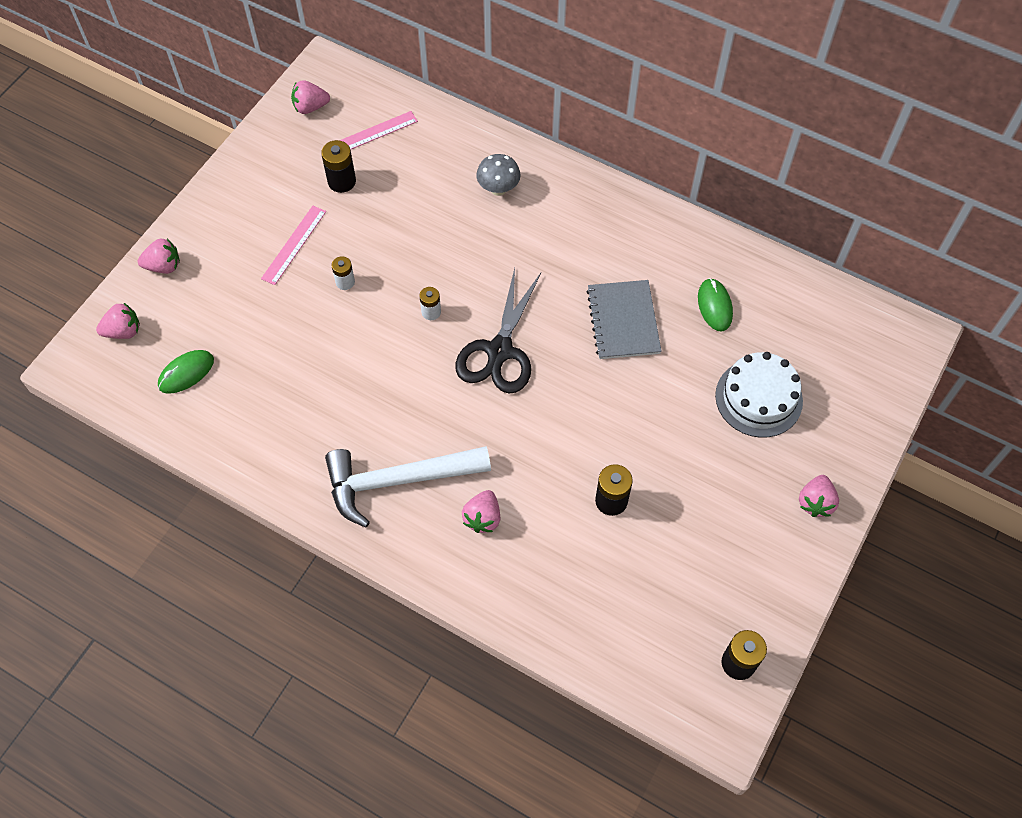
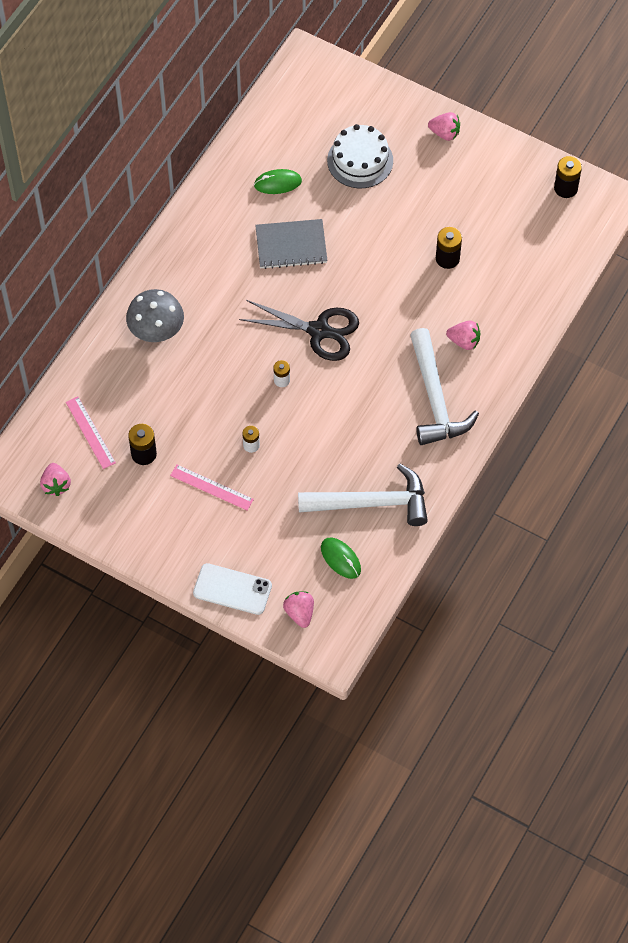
camera: 90 degrees left, 0 degrees up
pink strawberry [138,238,180,274] -> white phone [193,563,272,615]
grey mushroom [476,154,521,196] -> grey mushroom [126,289,184,342], size x1.51
none -> white hammer [298,464,428,526]

